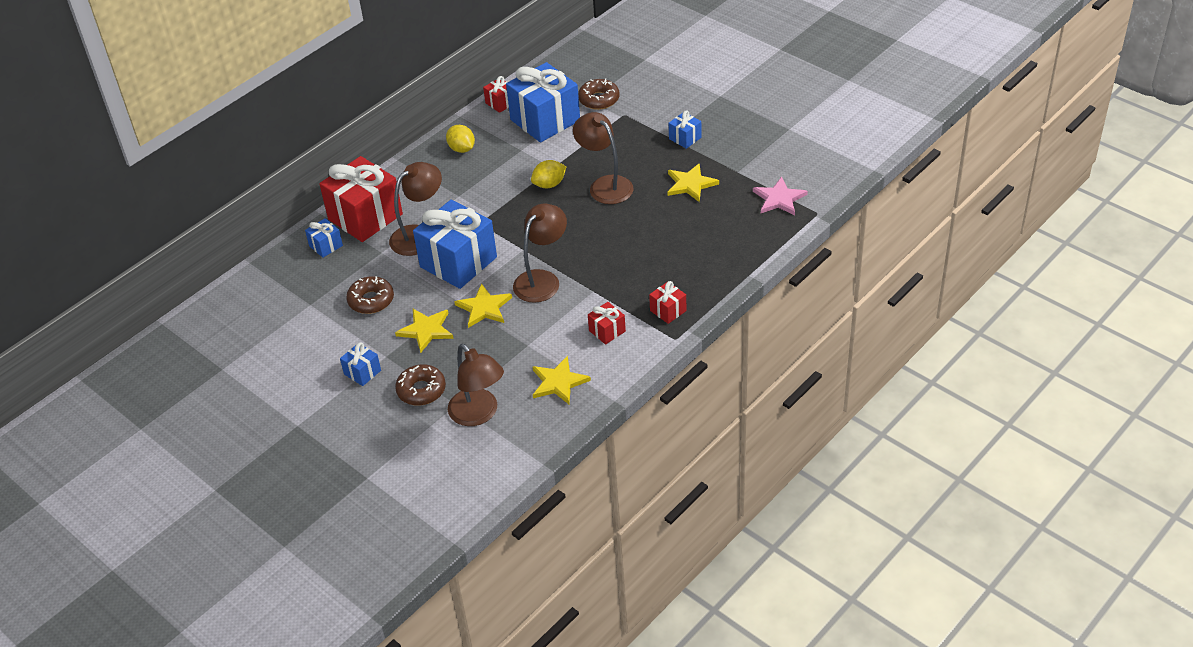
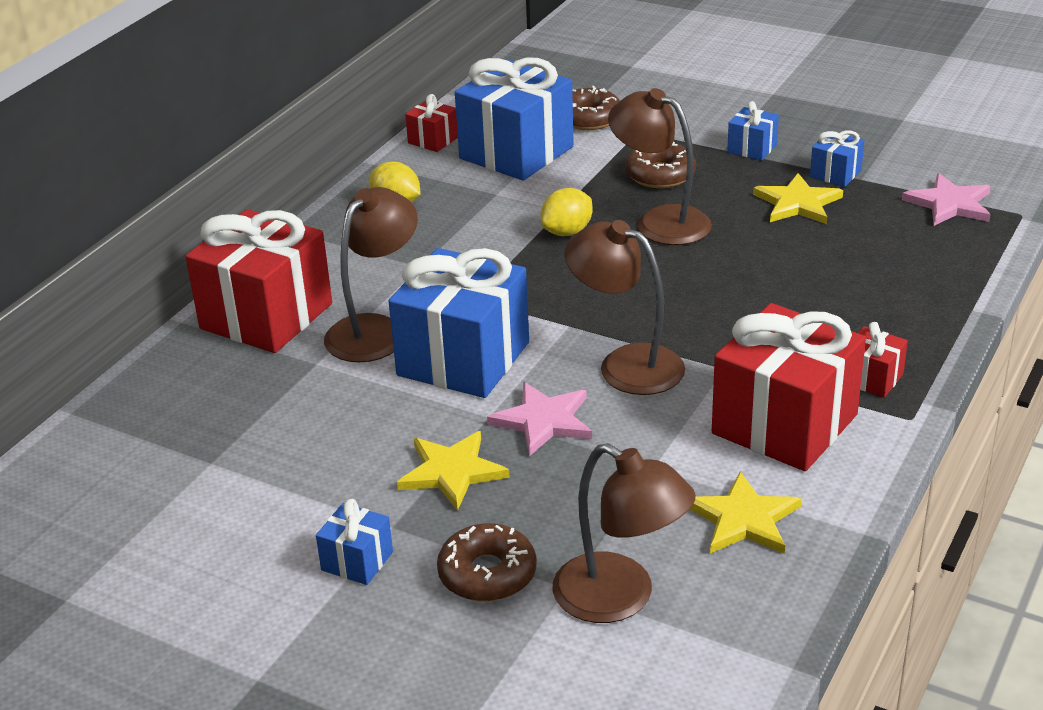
camera: 15 degrees left, 10 degrees down
blue gift [305,218,343,258] -> blue gift moved to [810,131,865,187]
brown donut [346,276,394,314] -> brown donut moved to [625,141,696,188]
yellow star [454,283,512,328] -> pink star [487,382,592,456]
brown lamp [513,204,567,303] -> brown lamp turned 75 degrees counterclockwise [564,220,685,395]
red gift [588,302,626,344] -> red gift [712,303,866,471], size x2.22

